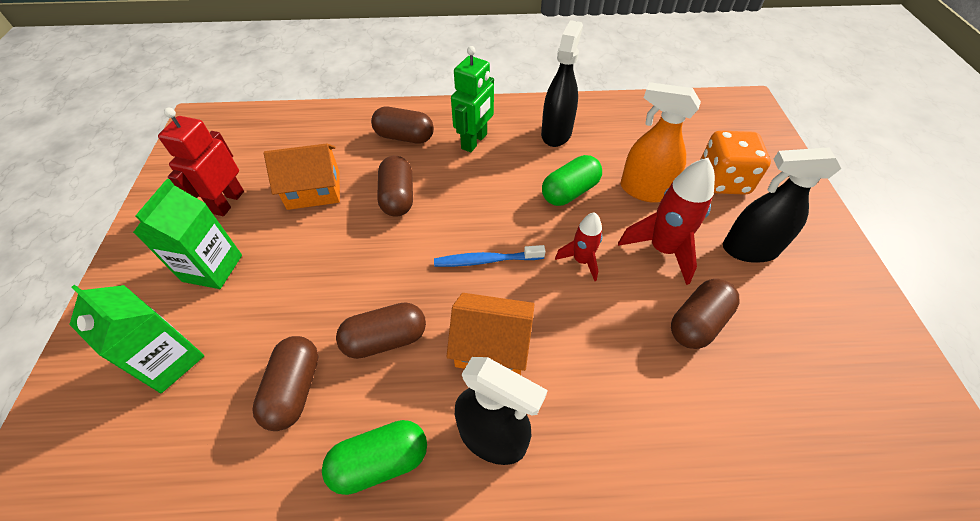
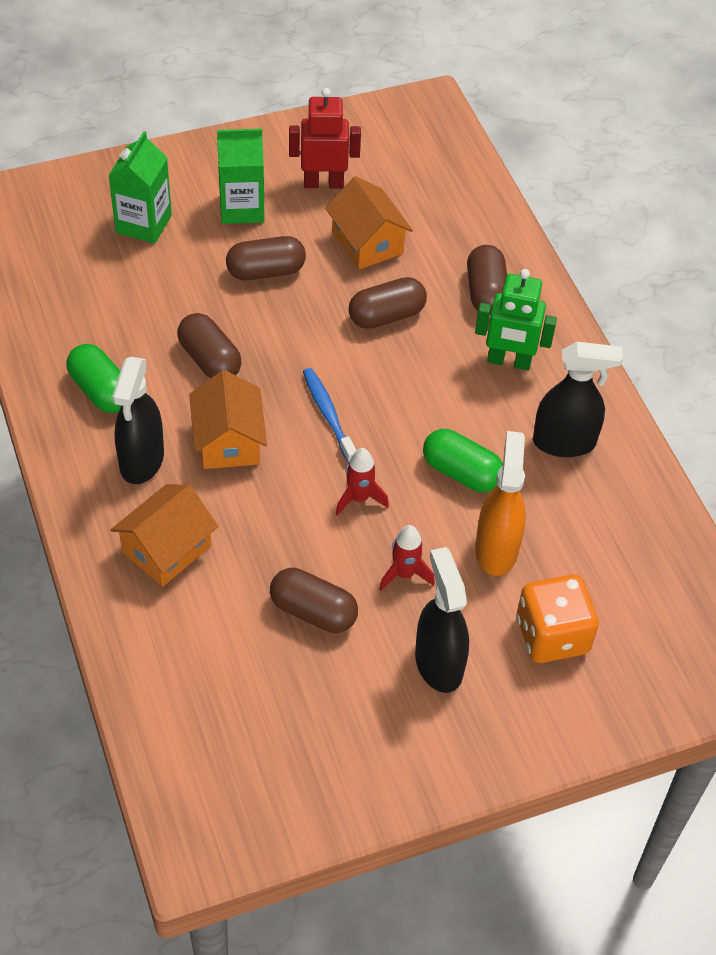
camera: 70 degrees right, 0 degrees up
brown capsule [252,336,318,431] -> brown capsule moved to [226,236,306,281]
red rocket [618,158,715,285] -> red rocket [379,525,435,591], size x0.59
none -> orange house [111,484,218,587]

